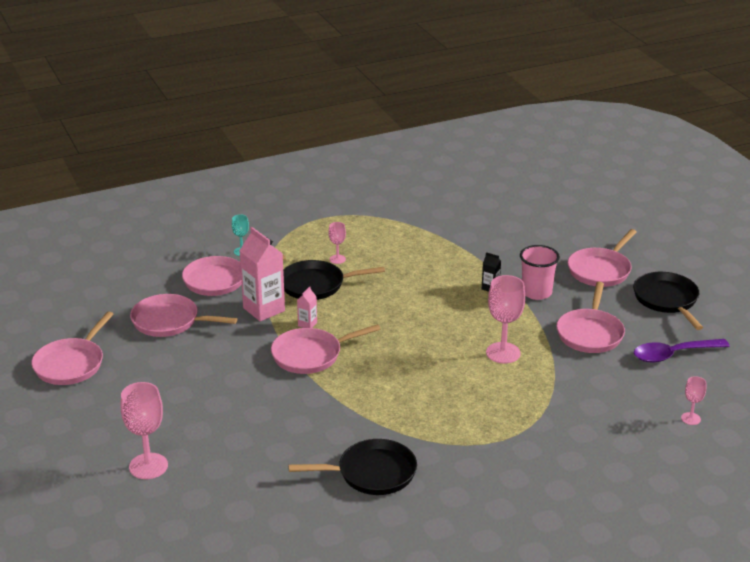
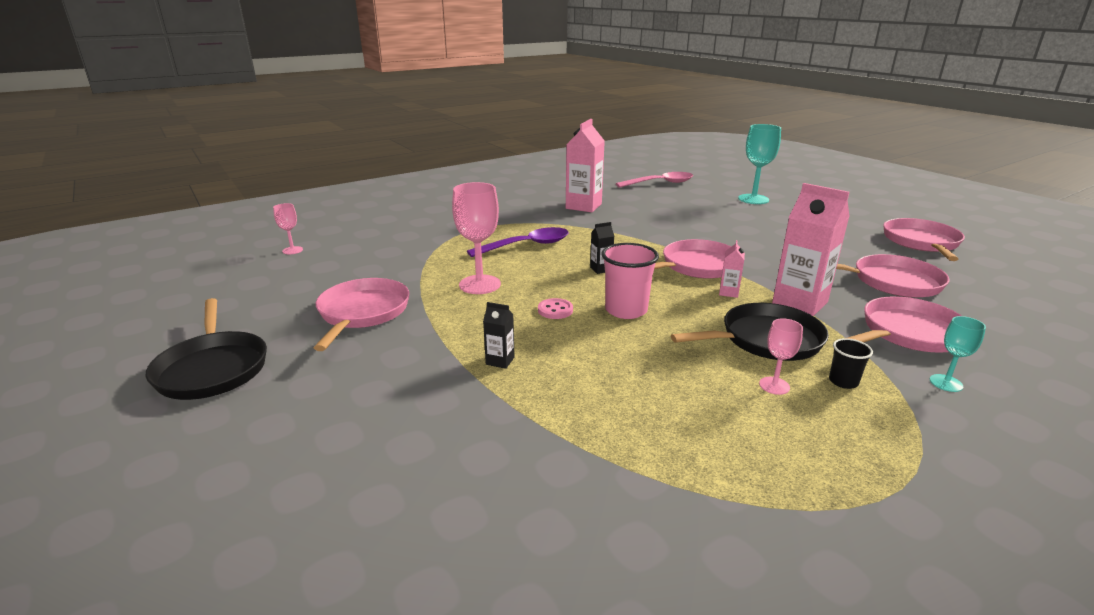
camera: 170 degrees right, 5 degrees down
pink goblet [121,382,168,479] -> turquoise goblet [738,124,781,204]
black pan [288,439,417,495] -> pink carton [566,119,605,212]
pink cup [520,245,560,300] -> pink cup moved to [602,243,659,319]
pink pan [568,229,637,287] -> none
purple spoon [634,339,730,362] -> purple spoon moved to [467,227,569,257]
none -> pink button [538,298,573,319]
none -> black carton [590,222,614,274]
none -> pink spoon [616,172,693,188]
none -> black cup [829,338,873,389]

